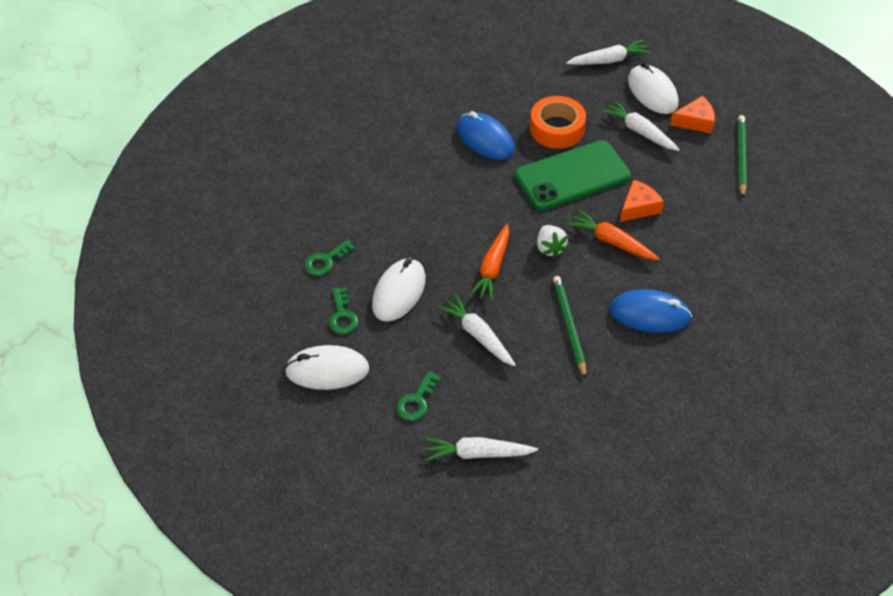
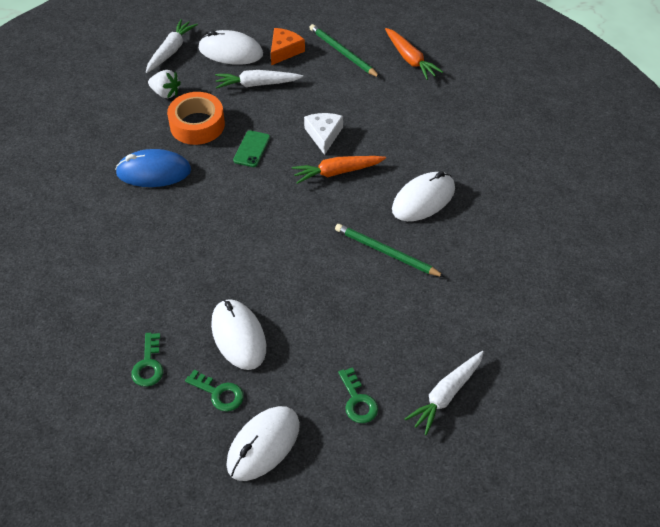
camera: 50 degrees left, 0 degrees up
white carrot [437,294,516,366] -> none
orange carrot [469,224,509,302] -> orange carrot moved to [385,28,443,80]
green phone [515,140,631,210] -> green phone [233,130,270,167], size x0.43
white strawberry [537,225,568,258] -> white strawberry moved to [148,70,181,98]
blue mouse [609,289,692,333] -> white mouse [392,171,455,221]
orange cheese [620,180,664,222] -> white cheese [304,113,343,155]

